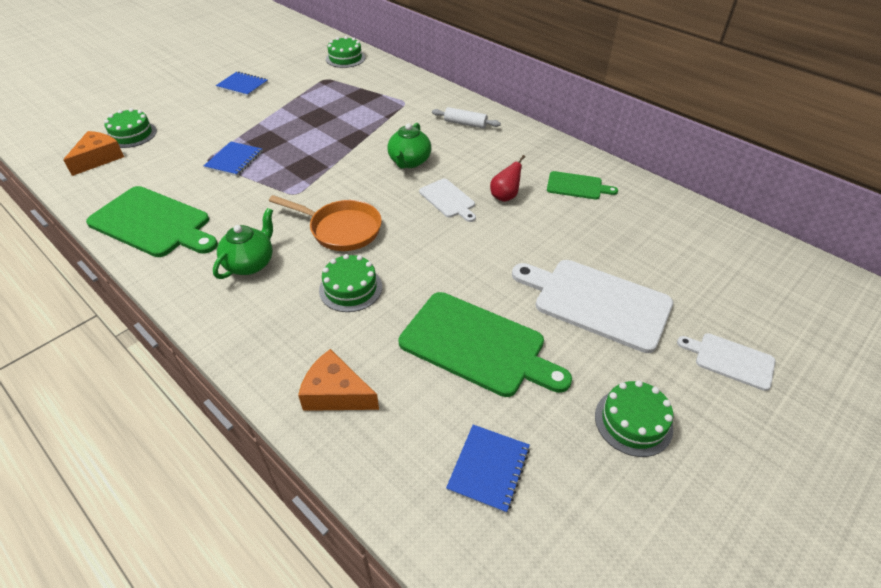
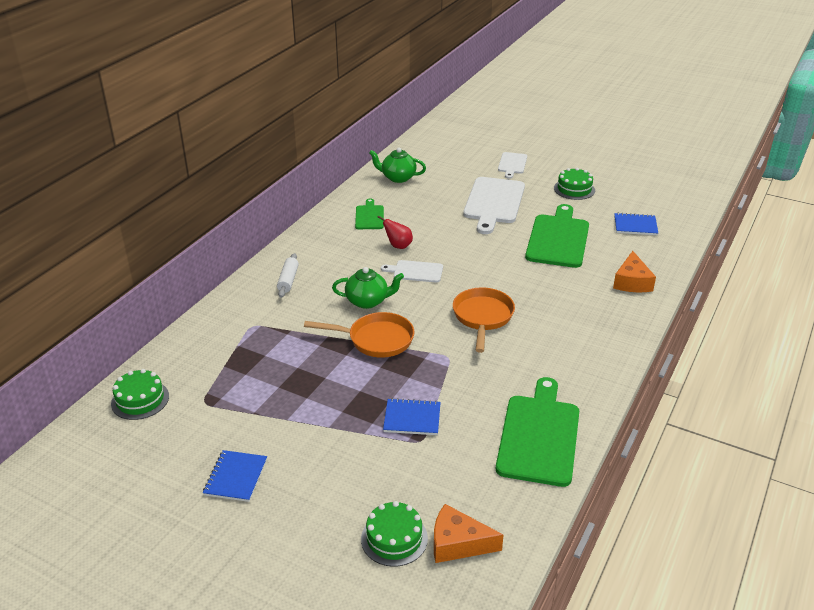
camera: 105 degrees left, 10 degrees down
green teapot [213,208,273,279] -> green teapot moved to [369,148,426,183]
green cake [319,254,382,312] -> none
white cutting board [419,179,476,222] -> white cutting board turned 120 degrees counterclockwise [381,260,443,283]
none -> orange pan [304,312,414,358]

